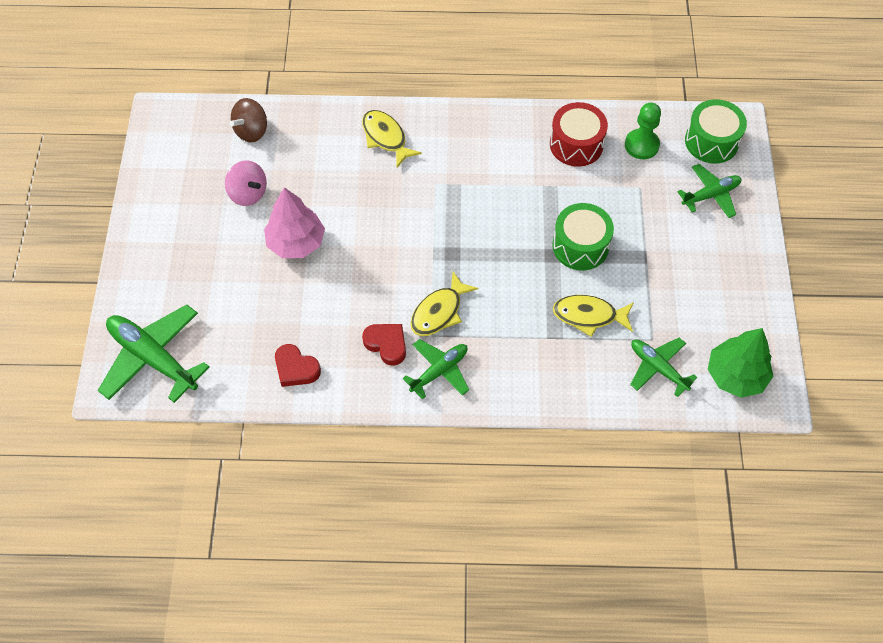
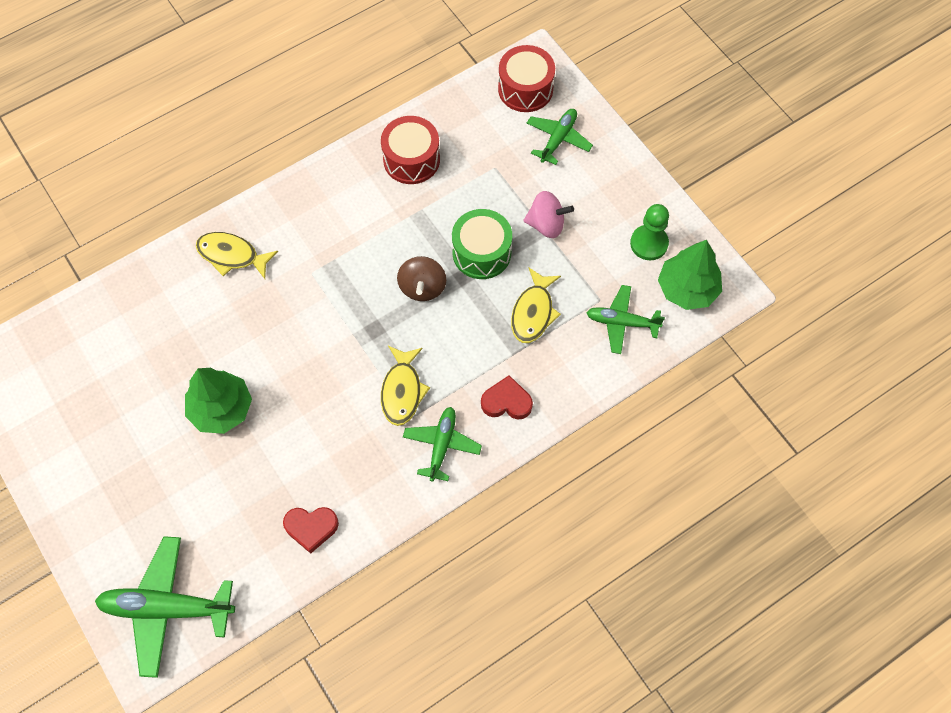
camera: 35 degrees left, 5 degrees up
pink spinning top [225,160,267,206] -> pink spinning top moved to [524,191,574,238]
brown spinning top [230,98,267,142] -> brown spinning top moved to [397,256,446,301]
pink tree [264,187,325,258] -> green tree [185,368,252,434]
red heart [362,324,406,366] -> red heart moved to [481,375,533,419]
yellow fish [553,295,634,337] -> yellow fish turned 45 degrees counterclockwise [511,268,561,343]
green pawn [625,103,661,159] -> green pawn moved to [630,204,669,260]
green drum [685,99,747,164] -> red drum [498,45,555,112]

